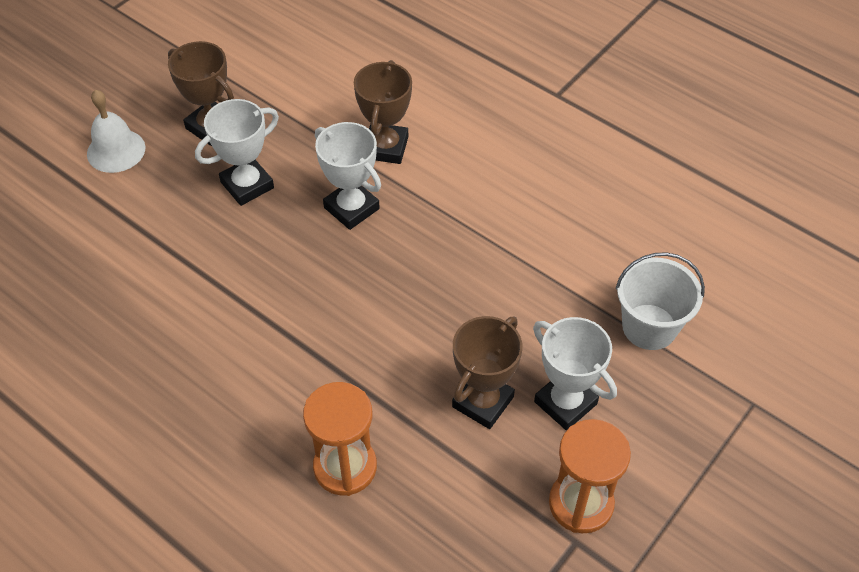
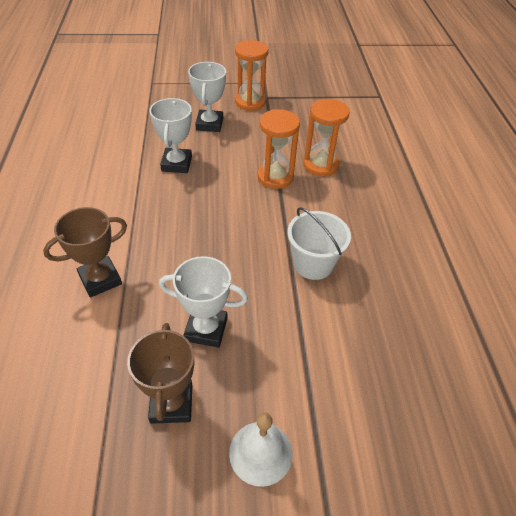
camera: 135 degrees left, 5 degrees down
white trophy [315,122,381,230] -> white trophy moved to [149,98,192,173]
brown trophy [452,316,523,429] -> none
white bucket [616,252,705,350] -> white bucket moved to [287,207,351,280]
none -> orange hourglass [258,109,300,189]

